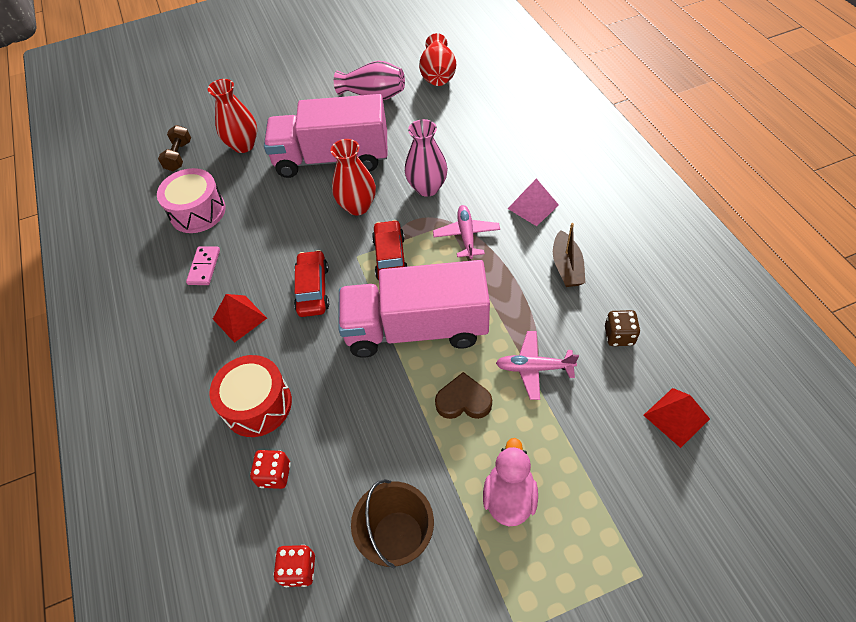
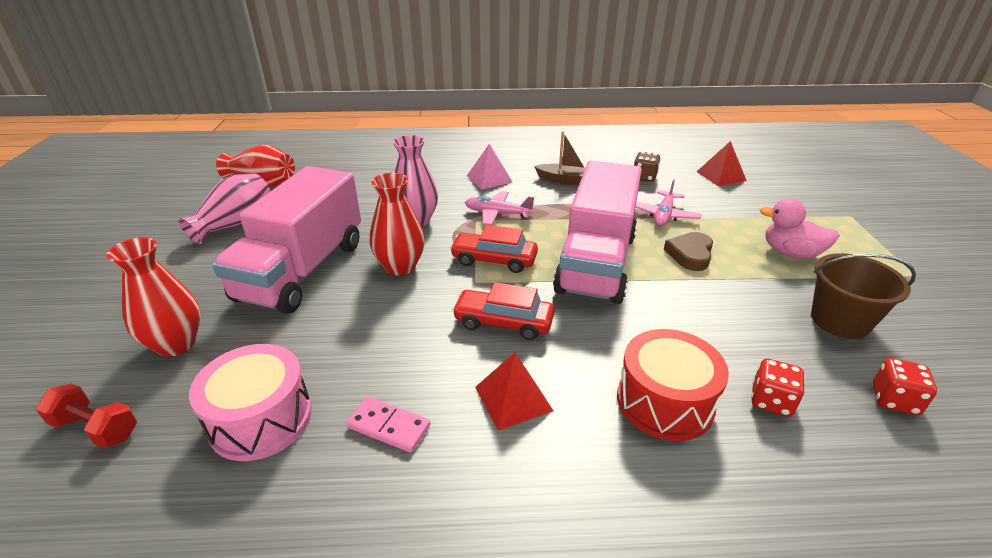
camera: 75 degrees left, 20 degrees down
brown dumbbell [158,125,191,171] -> red dumbbell [36,383,137,449]

